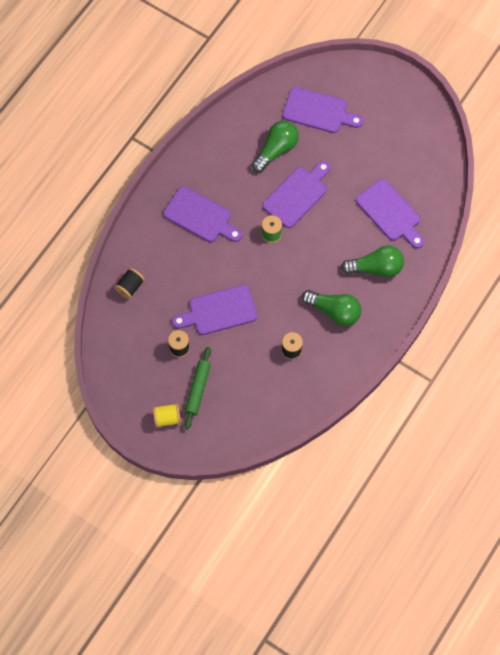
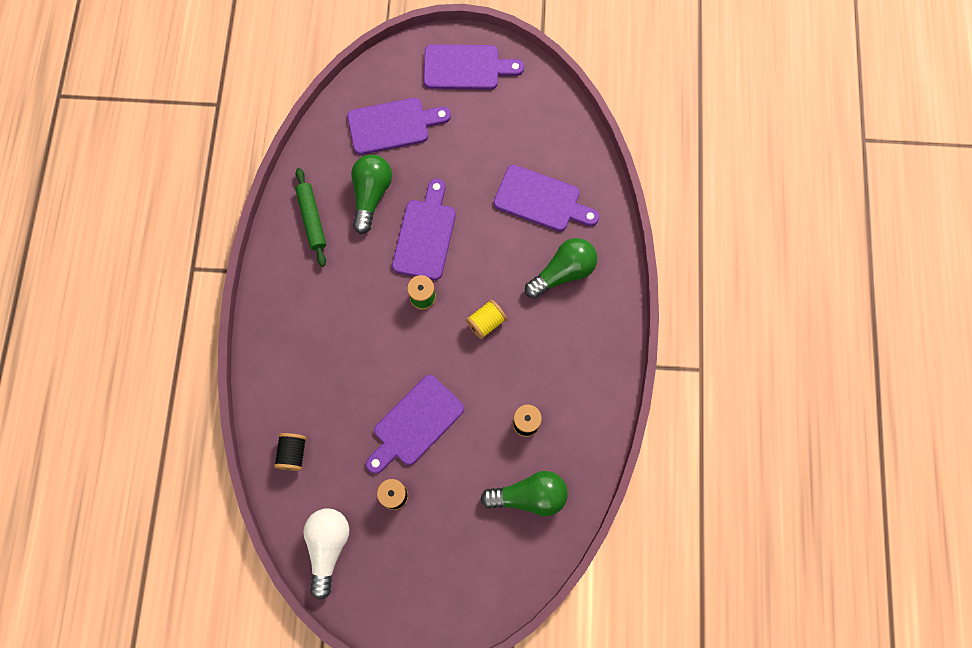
camera: 30 degrees left, 5 degrees up
yellow spool [153,403,181,428] -> yellow spool moved to [466,299,507,339]
purple cutting board [163,186,242,242] -> purple cutting board moved to [424,44,524,90]
green rolling pin [184,347,211,429] -> green rolling pin moved to [295,168,326,267]
green light bulb [302,290,361,326] -> green light bulb moved to [480,471,568,516]
none -> white light bulb [303,508,349,600]

